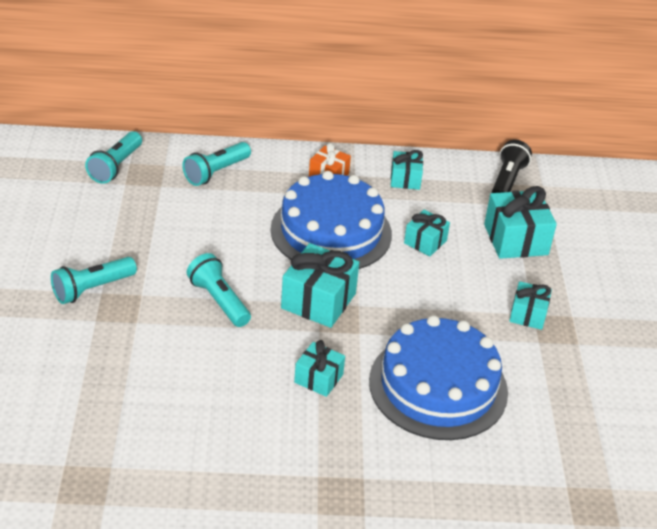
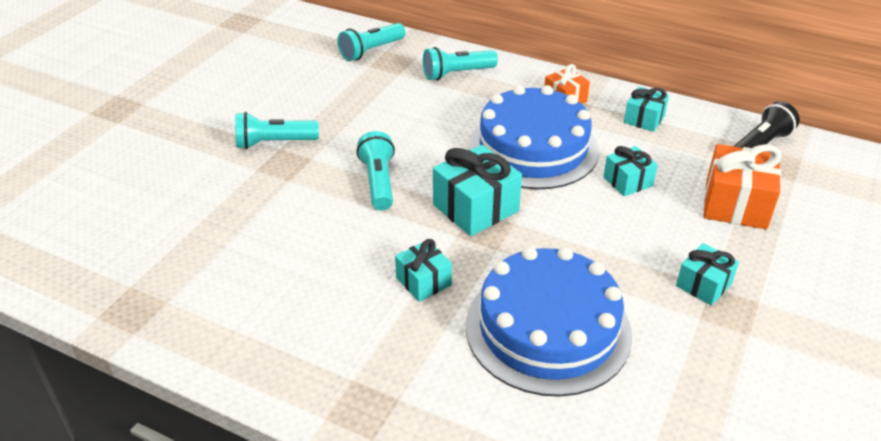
camera: 30 degrees right, 0 degrees up
turquoise gift [484,186,557,259] -> orange gift [703,144,782,229]

